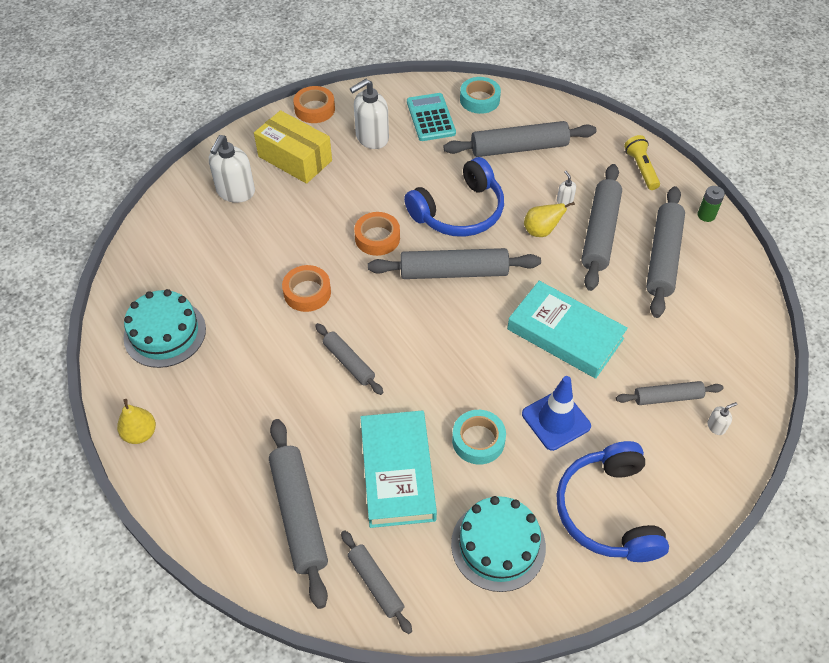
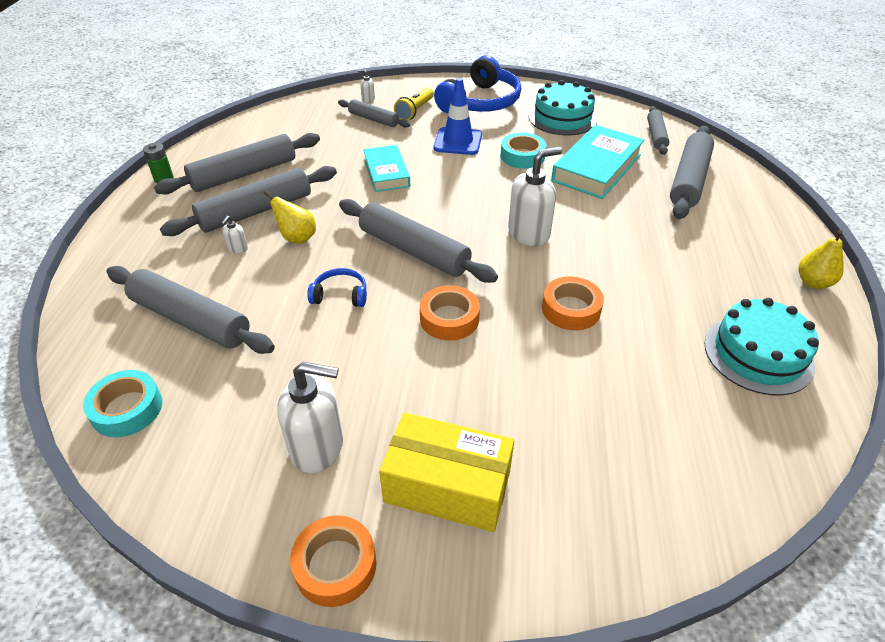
camera: 140 degrees left, 10 degrees down
white soap dispenser [209,135,255,203] -> white soap dispenser moved to [508,147,562,246]
yellow box [254,110,332,184] -> yellow box turned 60 degrees counterclockwise [379,412,514,532]
grey rolling pin [315,323,384,395] -> none
blue headphones [404,157,504,237] -> blue headphones [307,268,367,307], size x0.47
turquoise calculator [407,93,456,141] -> none
turquoise book [507,281,628,379] -> turquoise book [363,145,410,192], size x0.64
yellow flashlight [624,135,660,190] -> yellow flashlight moved to [394,87,434,121]

